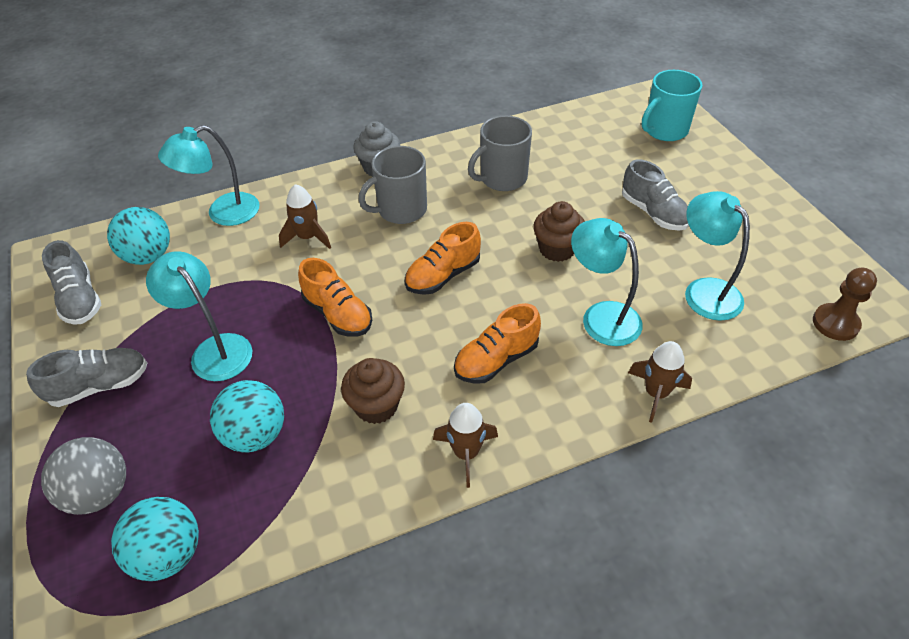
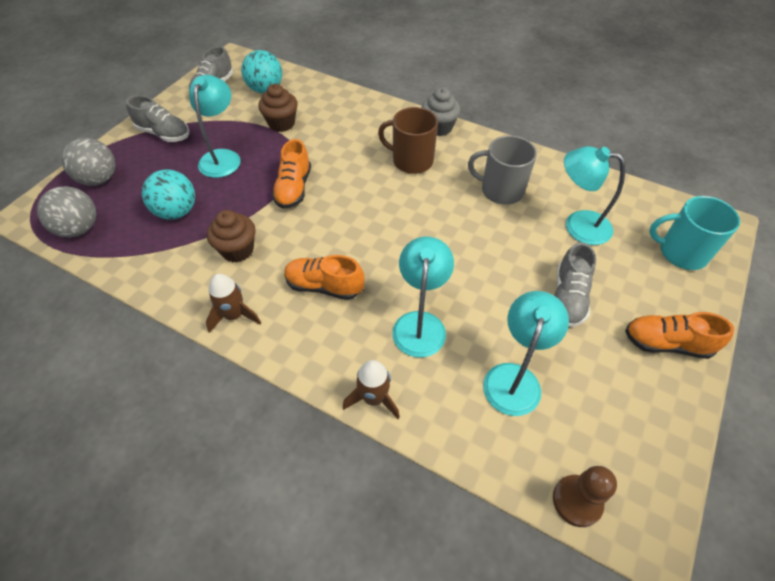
camera: 50 degrees right, 5 degrees up
turquoise ball [111,497,199,581] -> grey ball [37,186,96,237]
turquoise lamp [158,125,259,226] -> turquoise lamp moved to [564,146,625,245]
brown rocket [279,184,331,249] -> none
grey mug [358,146,427,224] -> brown mug [378,107,438,174]
orange shoe [405,222,481,295] -> orange shoe moved to [625,312,734,359]
brown cupcake [533,201,585,262] -> brown cupcake moved to [258,84,298,132]

